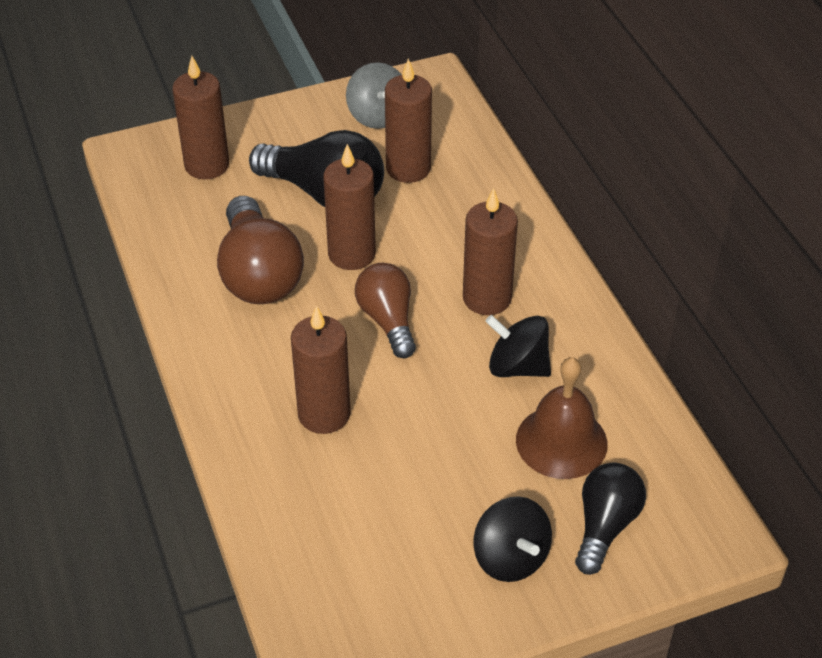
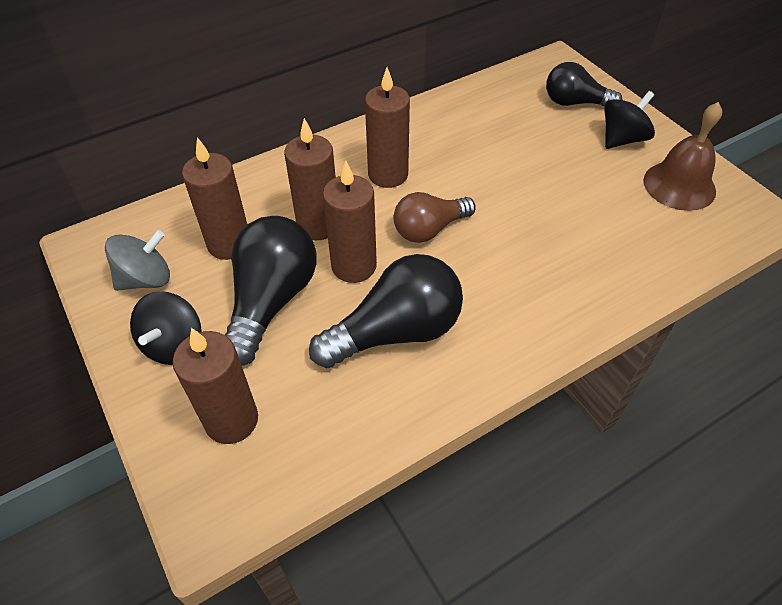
camera: 100 degrees left, 5 degrees up
brown light bulb [217,196,304,304] -> black light bulb [309,254,463,368]
brown candle [291,305,351,434] -> brown candle moved to [284,118,336,240]
black spinning top [485,315,551,377] -> black spinning top moved to [130,291,201,365]
brown bell [516,357,608,479] -> brown bell moved to [643,102,722,211]

